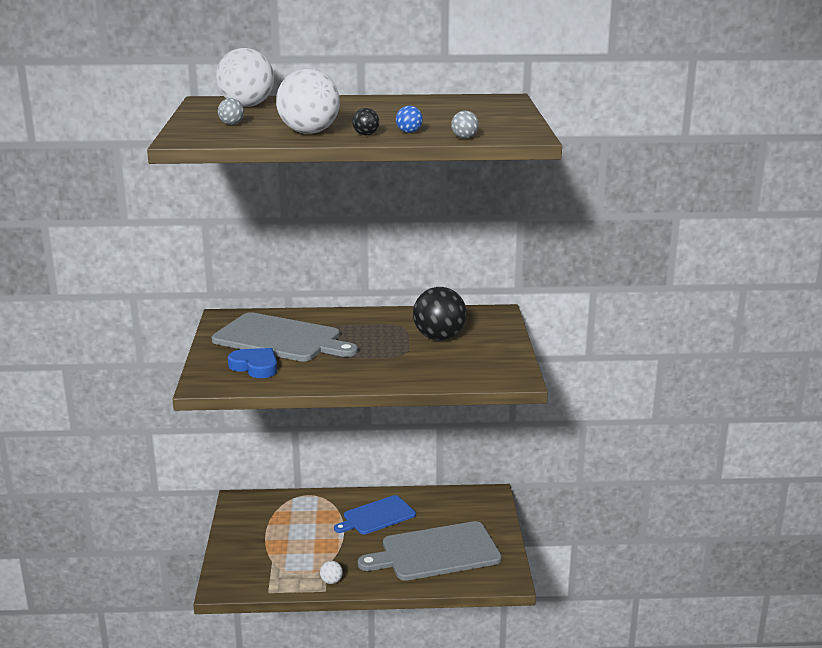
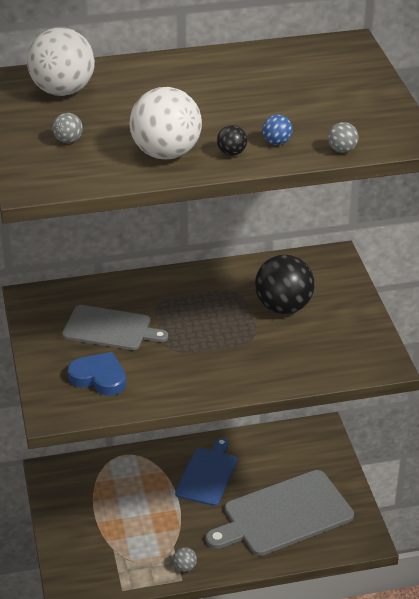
camera: 10 degrees left, 15 degrees up
grey cutting board [212,312,358,361] -> grey cutting board [62,305,168,350], size x0.63
white ball [320,561,343,584] -> grey ball [173,547,197,572]
blue cutting board [334,495,416,534] -> blue cutting board turned 150 degrees clockwise [175,438,237,506]

